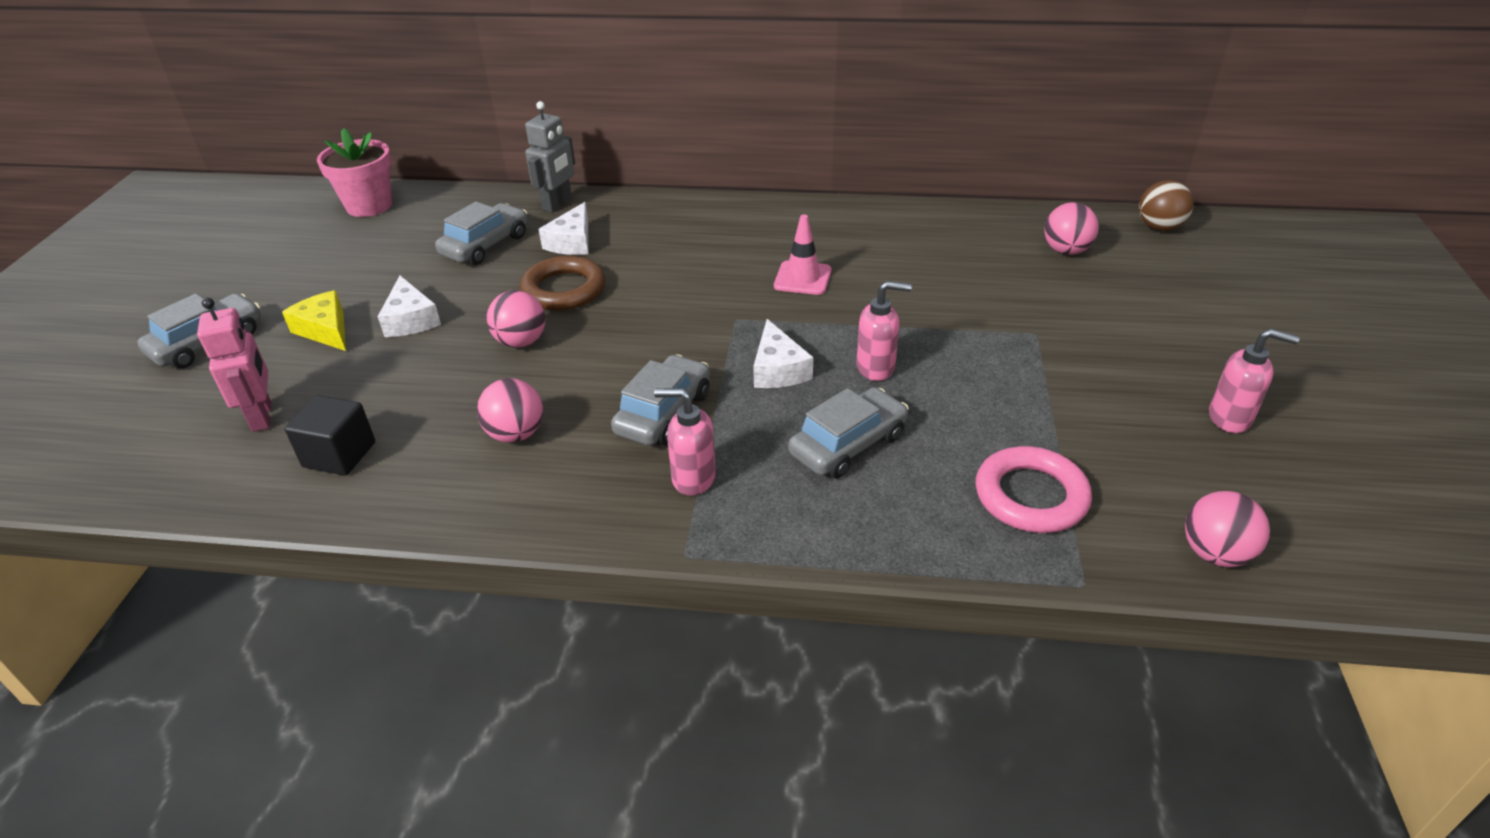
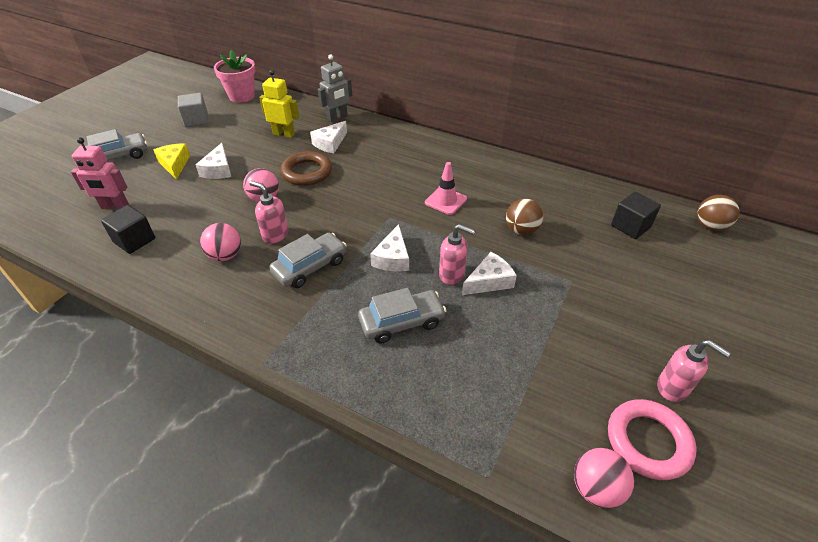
camera: 20 degrees right, 5 degrees up
pink robot [197,298,271,432] -> pink robot turned 90 degrees clockwise [71,137,129,210]
grey car [435,201,528,265] -> yellow robot [259,70,299,138]
pink soap dispenser [654,388,716,496] -> pink soap dispenser moved to [249,181,288,244]
pink ring [976,446,1092,533] -> pink ring moved to [608,399,696,480]
pink ball [1044,202,1099,255] -> black cube [611,192,661,239]
none -> grey cube [178,93,209,127]
none -> white cheese [462,252,517,295]
none -> brown ball [506,199,543,235]

